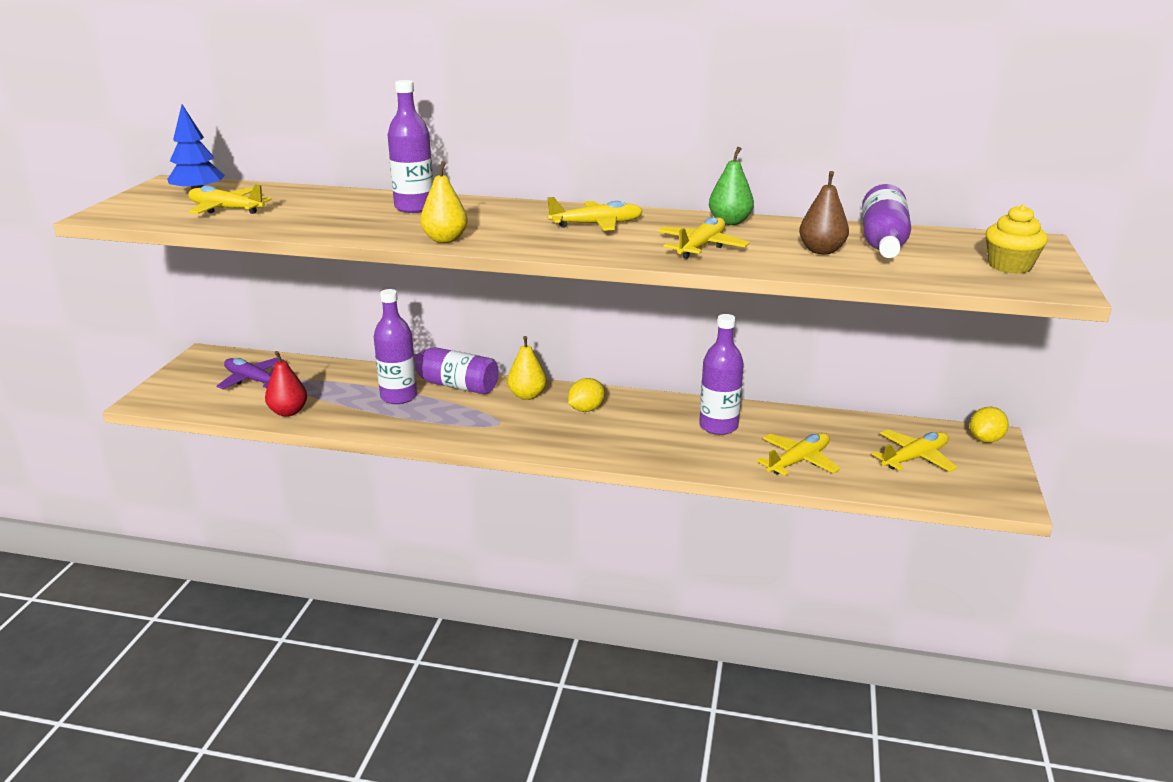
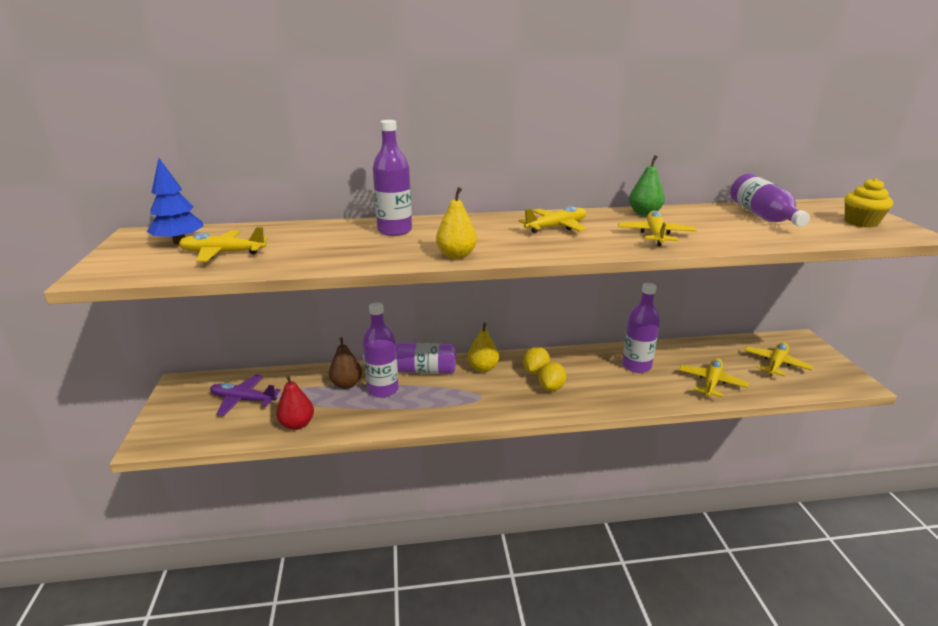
camera: 20 degrees left, 0 degrees up
brown pear [799,171,849,254] -> brown pear moved to [329,337,362,389]
yellow lemon [969,407,1008,443] -> yellow lemon moved to [539,362,567,391]

